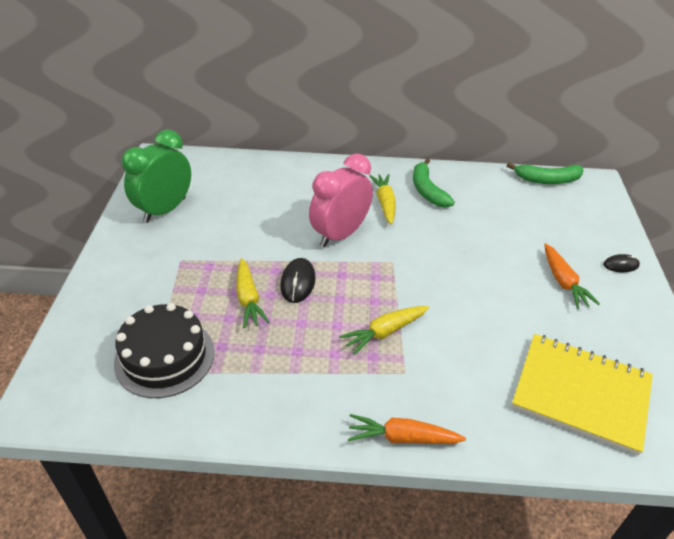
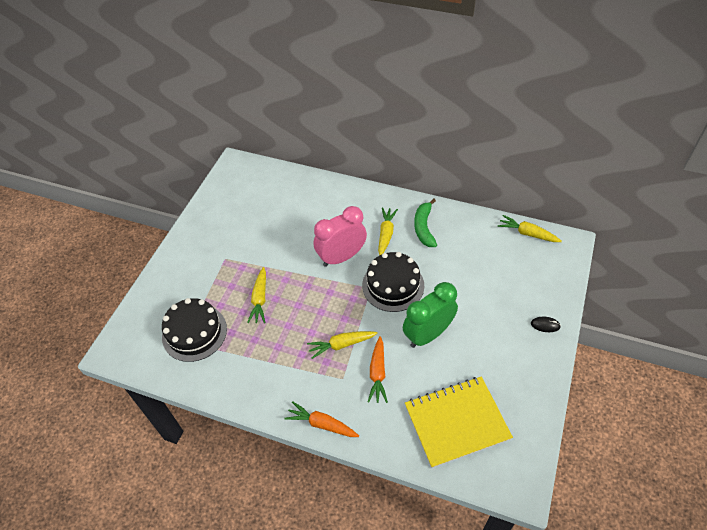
camera: 20 degrees right, 10 degrees up
green clock [122,129,191,223] -> green clock moved to [403,282,458,348]
black mouse [280,258,316,303] -> none
green banana [507,162,584,184] -> yellow carrot [498,215,562,242]
yellow notebook [512,334,653,456] -> yellow notebook turned 60 degrees counterclockwise [405,376,513,468]
orange carrot [544,243,600,309] -> orange carrot moved to [368,336,388,403]
none -> black cake [362,252,424,312]

